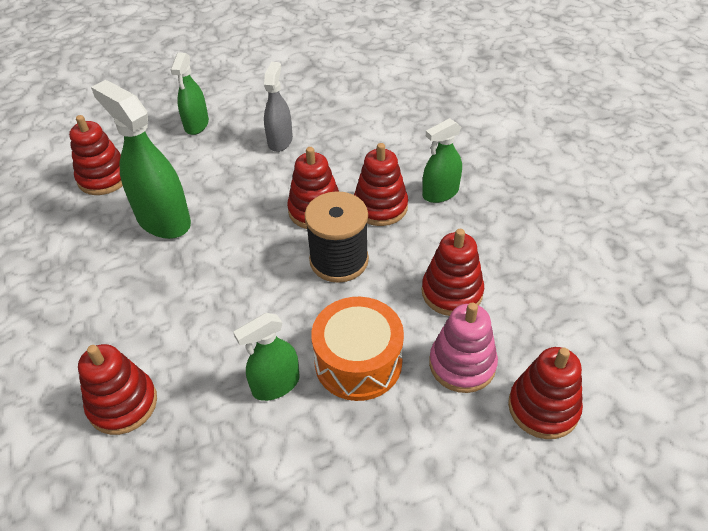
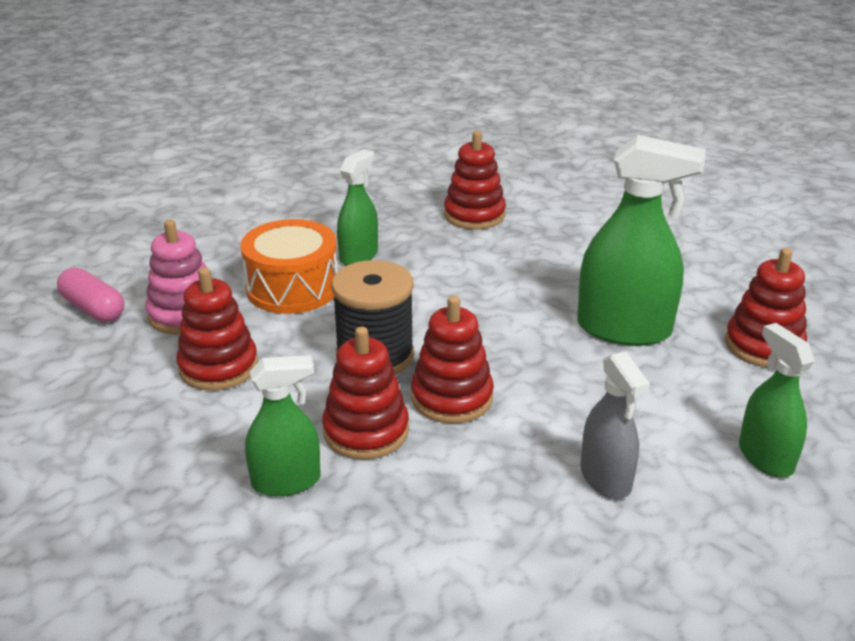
camera: 150 degrees right, 15 degrees down
green spray bottle [422,118,462,203] -> green spray bottle turned 45 degrees clockwise [245,355,320,496]
red stacking toy [508,347,583,439] -> pink capsule [57,268,124,322]

